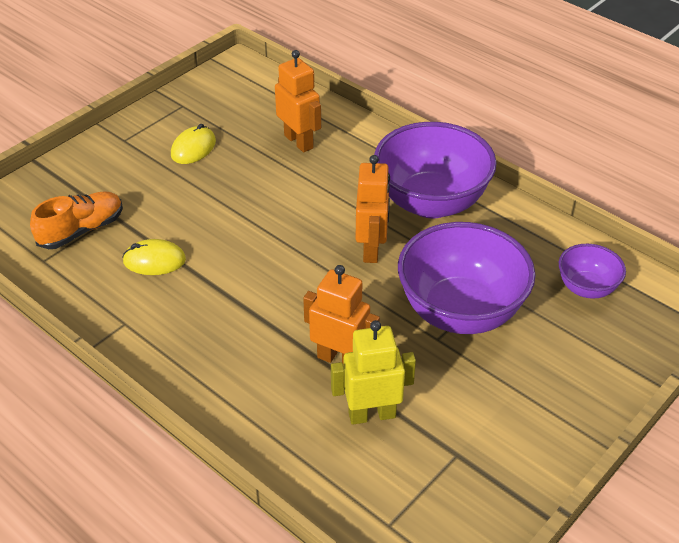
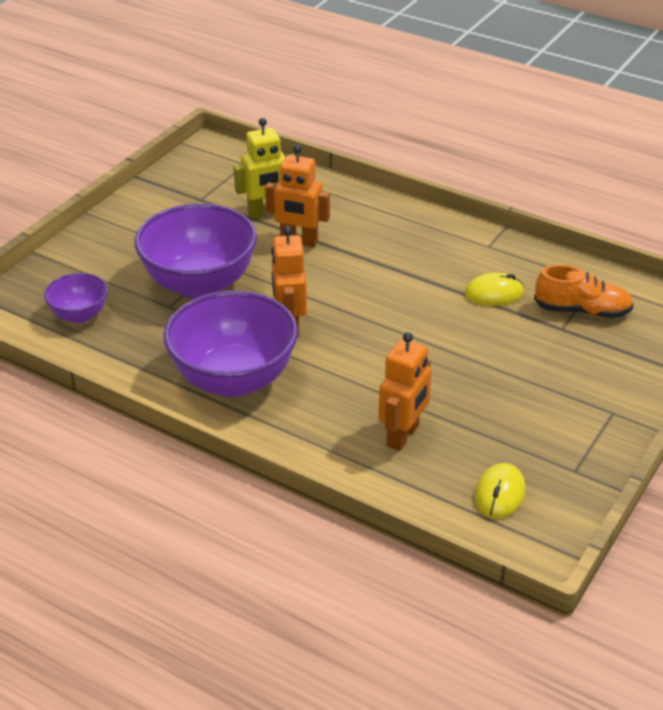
camera: 170 degrees right, 5 degrees down
orange shoe [30,191,123,249] -> orange shoe turned 120 degrees counterclockwise [534,265,634,318]
yellow mouse [171,124,216,164] -> yellow mouse moved to [475,463,525,519]
orange robot [275,50,321,153] -> orange robot turned 105 degrees counterclockwise [379,332,432,451]

